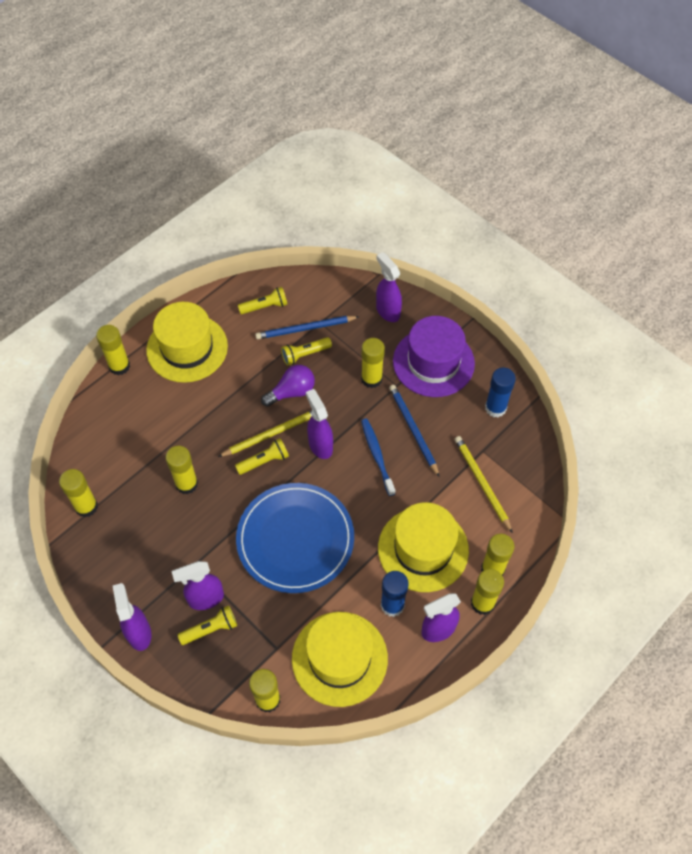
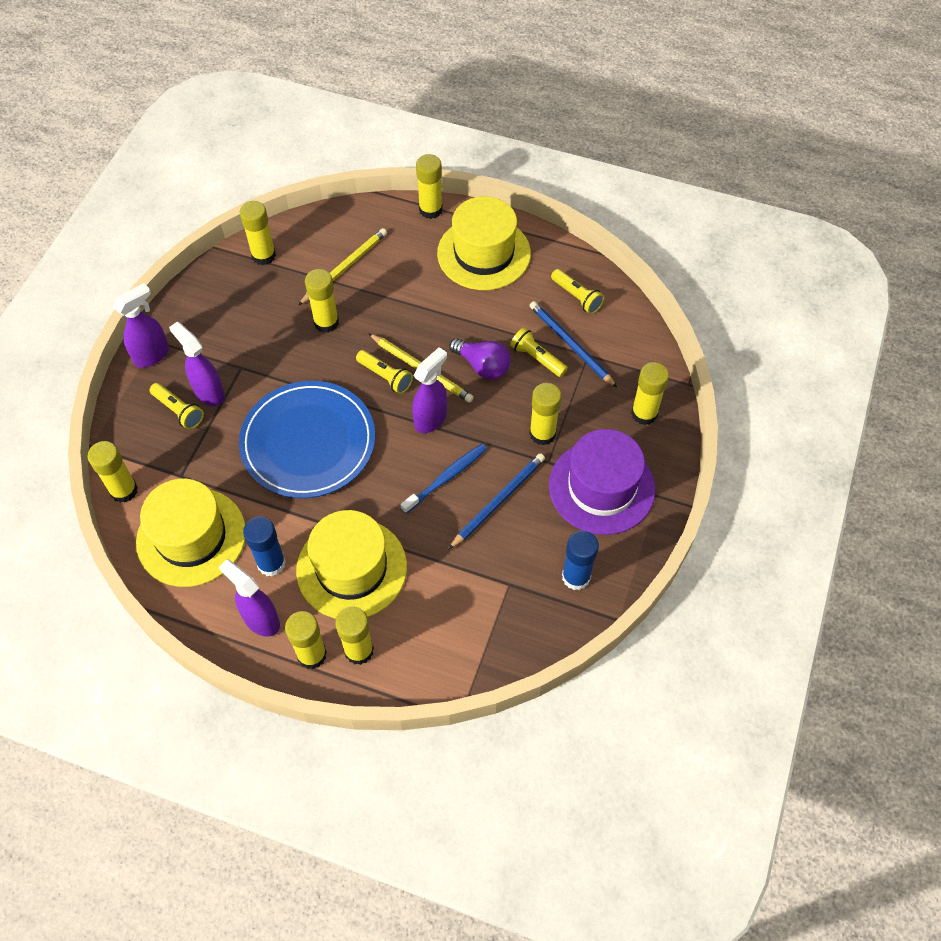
camera: 65 degrees right, 0 degrees up
purple spray bottle [376,252,402,322] -> yellow glue stick [631,362,669,425]
yellow pencil [455,436,513,533] -> yellow pencil moved to [298,228,387,305]

